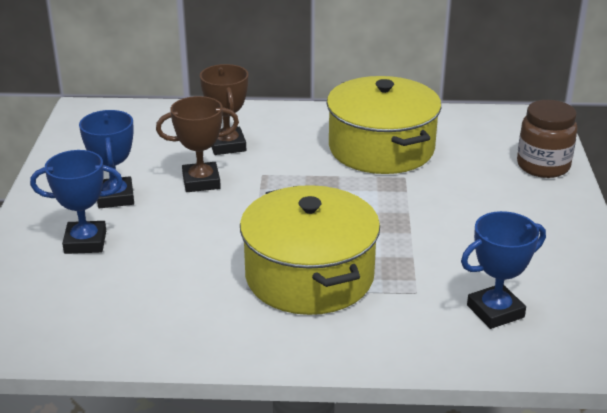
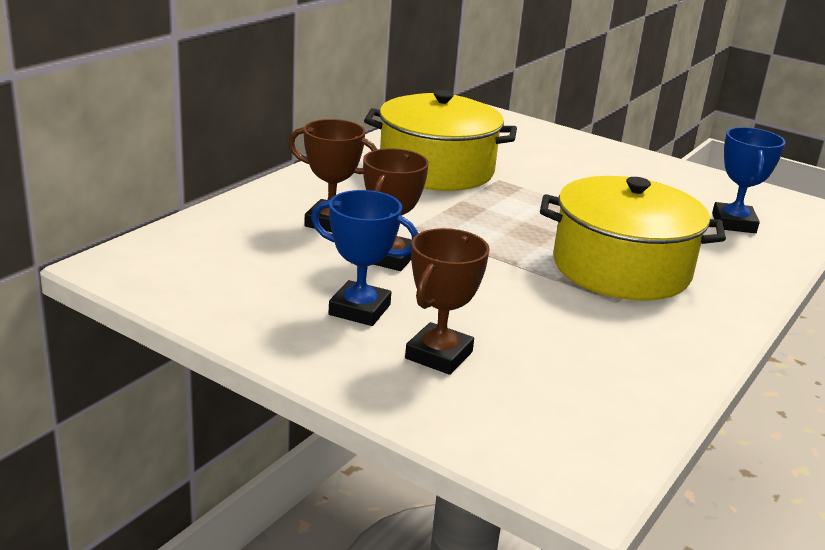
camera: 60 degrees left, 5 degrees down
blue trophy [30,150,123,254] -> brown trophy [405,228,490,375]
brown jar [517,100,578,178] -> none

